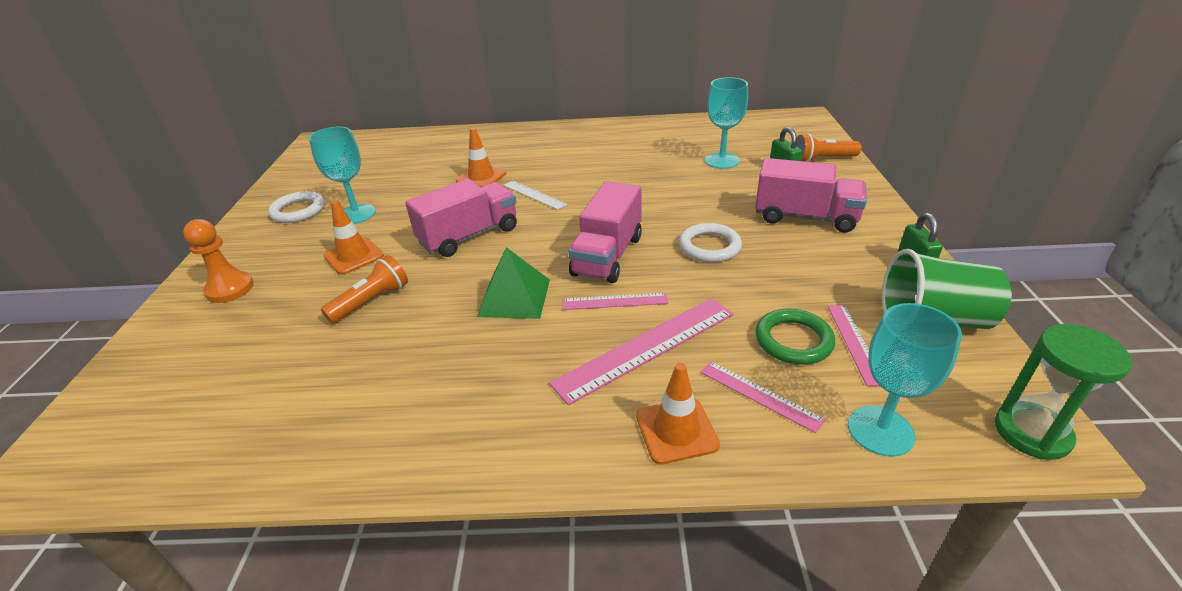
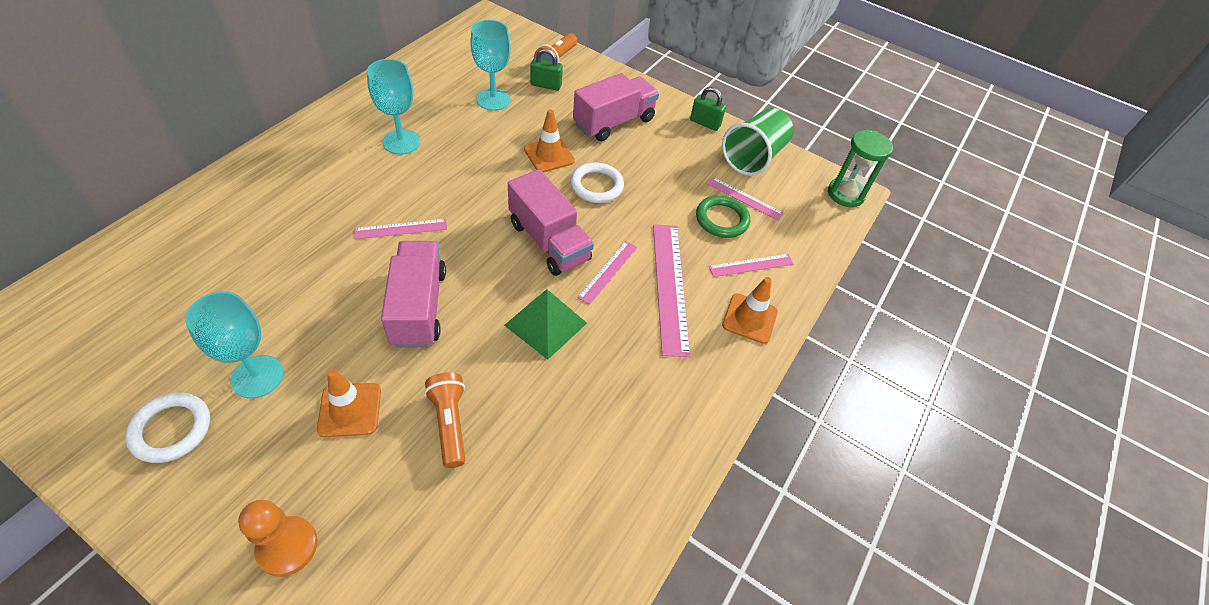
camera: 65 degrees left, 15 degrees up
orange traffic cone [456,127,506,187] -> orange traffic cone moved to [524,109,575,173]
white ruler [504,181,567,210] -> pink ruler [354,219,447,239]
turquoise goblet [848,303,962,457] -> turquoise goblet moved to [367,59,420,155]

